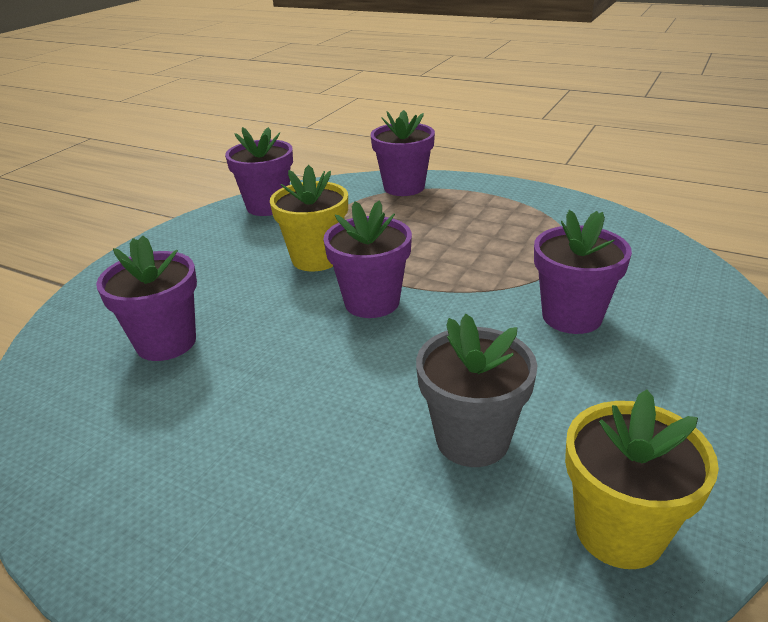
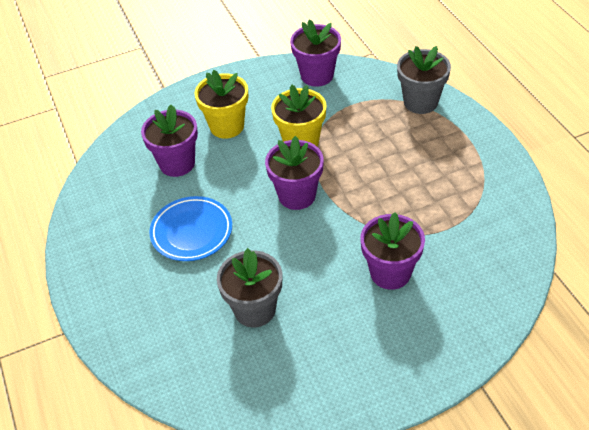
camera: 40 degrees right, 15 degrees up
purple flower pot [370,110,435,196] -> grey flower pot [397,46,451,114]
yellow flower pot [565,389,719,569] -> yellow flower pot moved to [195,70,248,139]
none -> blue plate [149,196,232,261]

